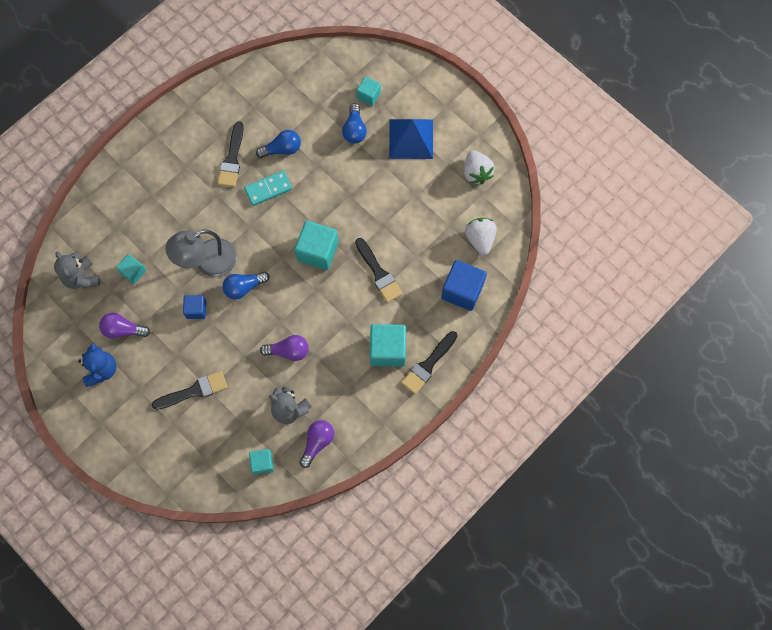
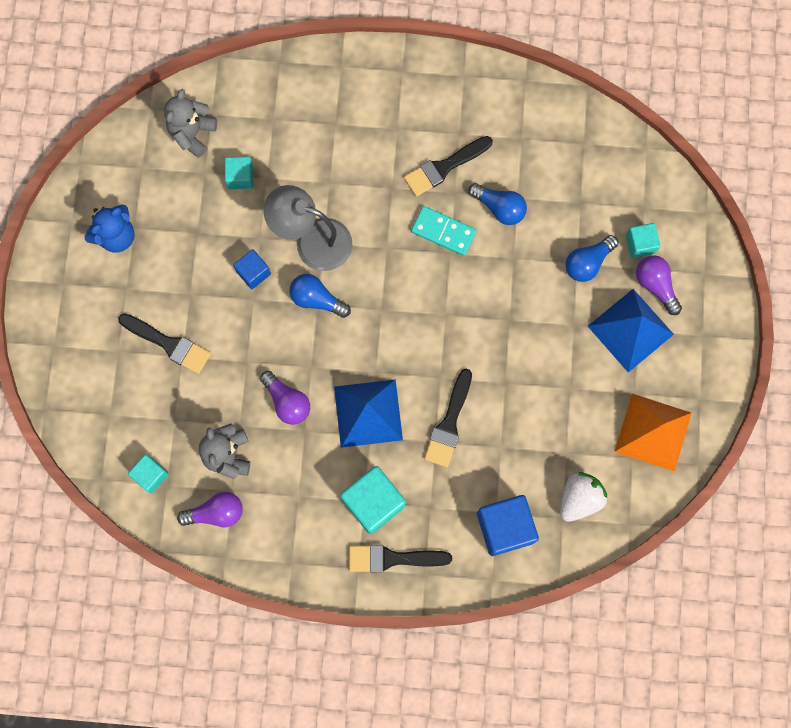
camera: 50 degrees right, 5 degrees up
purple light bulb [99,313,150,339] -> purple light bulb moved to [636,255,682,315]
turquoise cube [294,220,339,270] -> none
white strawberry [464,150,495,184] -> orange pyramid [615,394,692,472]
none -> blue pyramid [334,379,403,448]

